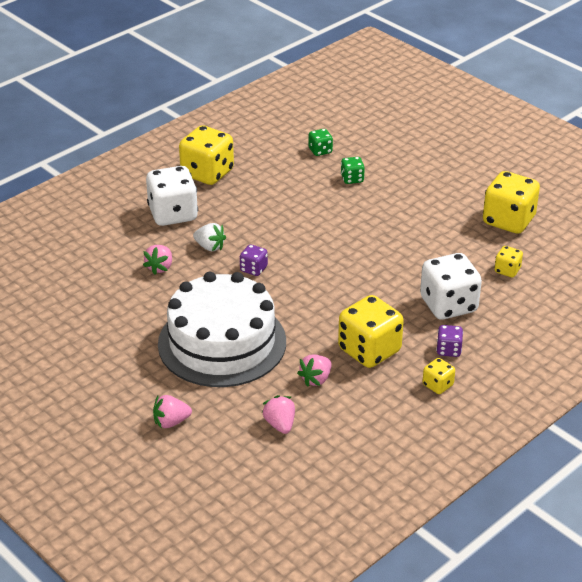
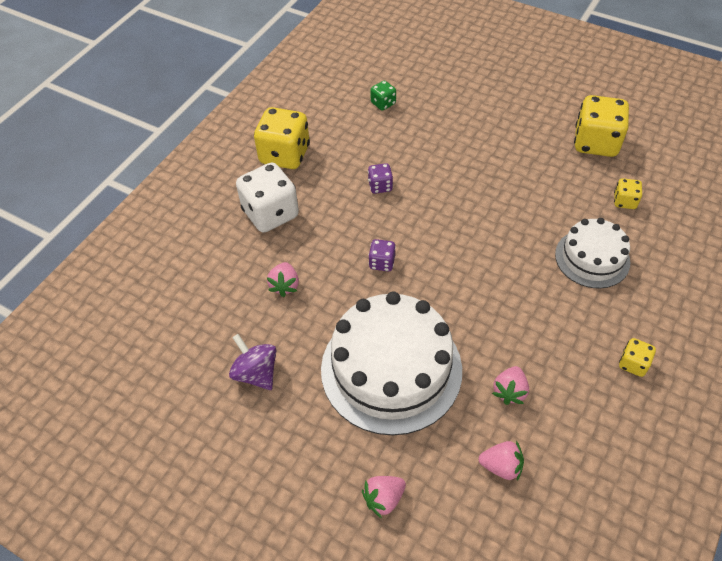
camera: 15 degrees left, 15 degrees up
white strawberry [193,223,226,251] -> none
pink strawberry [262,395,295,434] -> pink strawberry turned 135 degrees clockwise [479,441,524,481]
yellow dice [338,295,404,368] -> none
green dice [341,157,365,184] -> none
white dice [420,253,482,319] -> white cake [555,218,630,289]
purple dice [436,325,463,357] -> purple dice moved to [368,163,393,194]
none -> purple spinning top [229,334,276,390]

